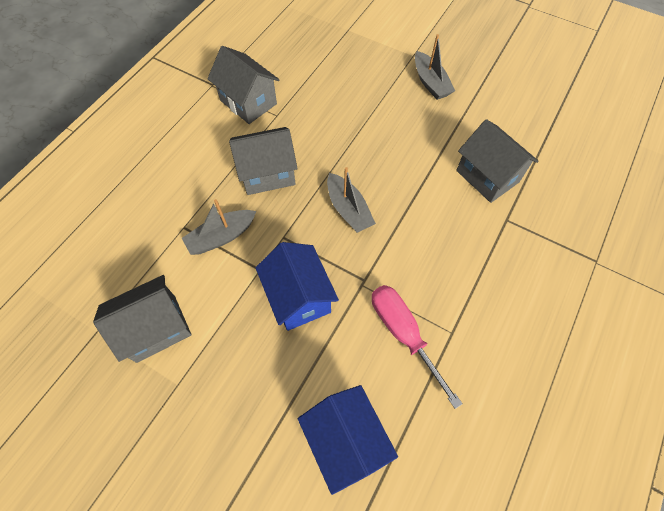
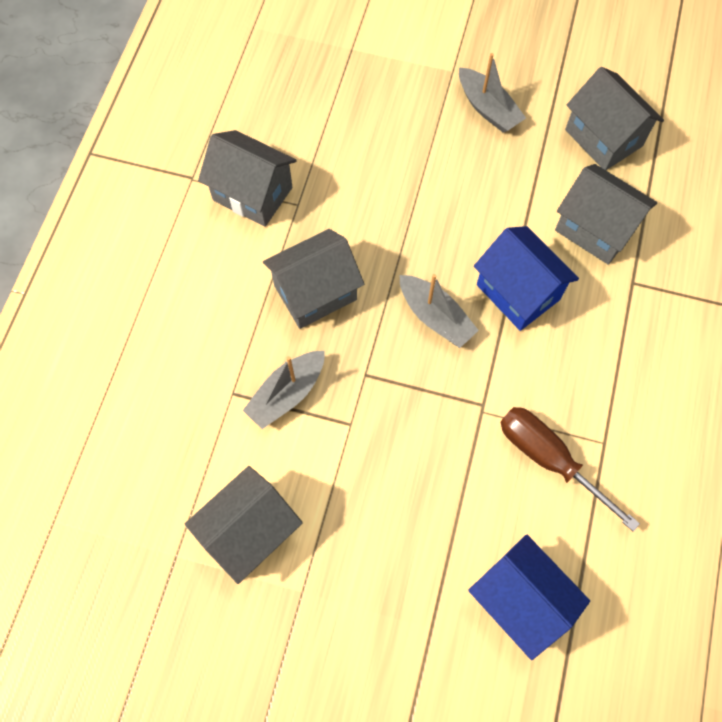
camera: 15 degrees left, 5 degrees up
blue house [255,242,339,331] -> blue house moved to [474,226,579,331]
pink screwdriver [372,285,463,409] -> brown screwdriver [500,407,640,532]
none -> grey house [565,67,664,170]

